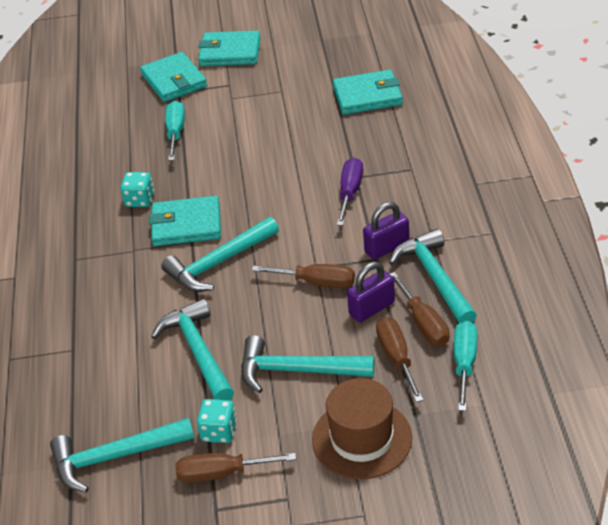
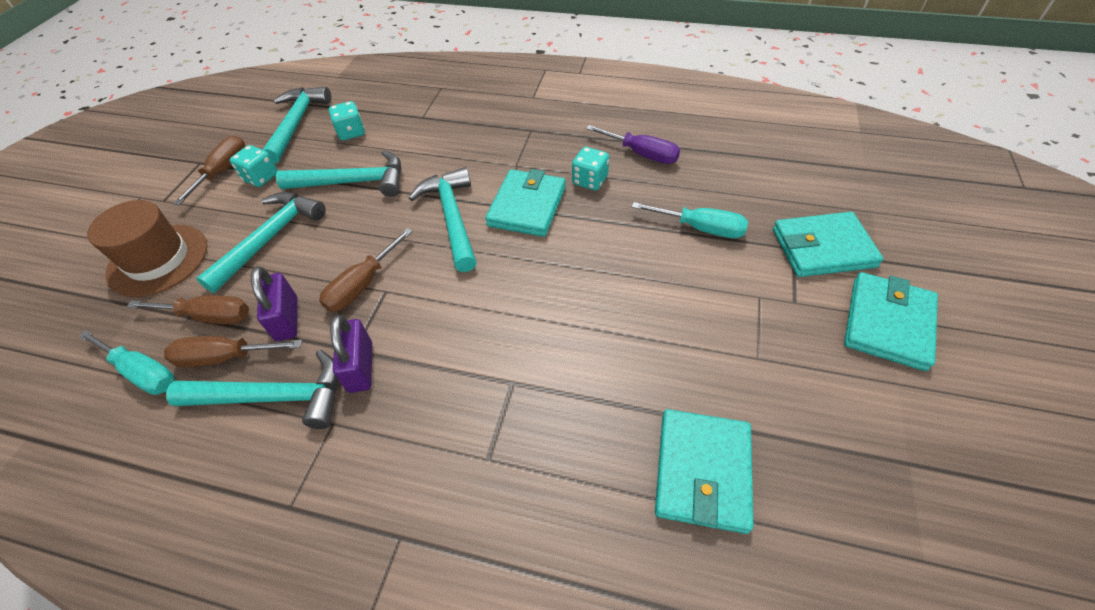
camera: 110 degrees right, 10 degrees up
purple screwdriver [337,158,363,226] -> purple screwdriver moved to [586,125,680,164]
none -> turquoise dice [329,101,365,140]

